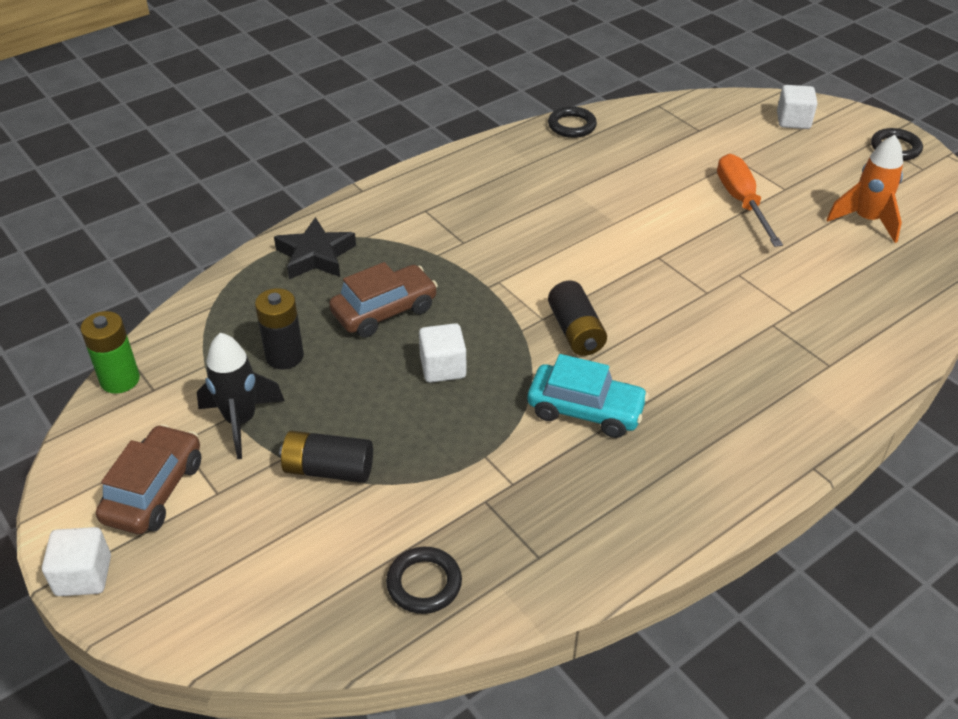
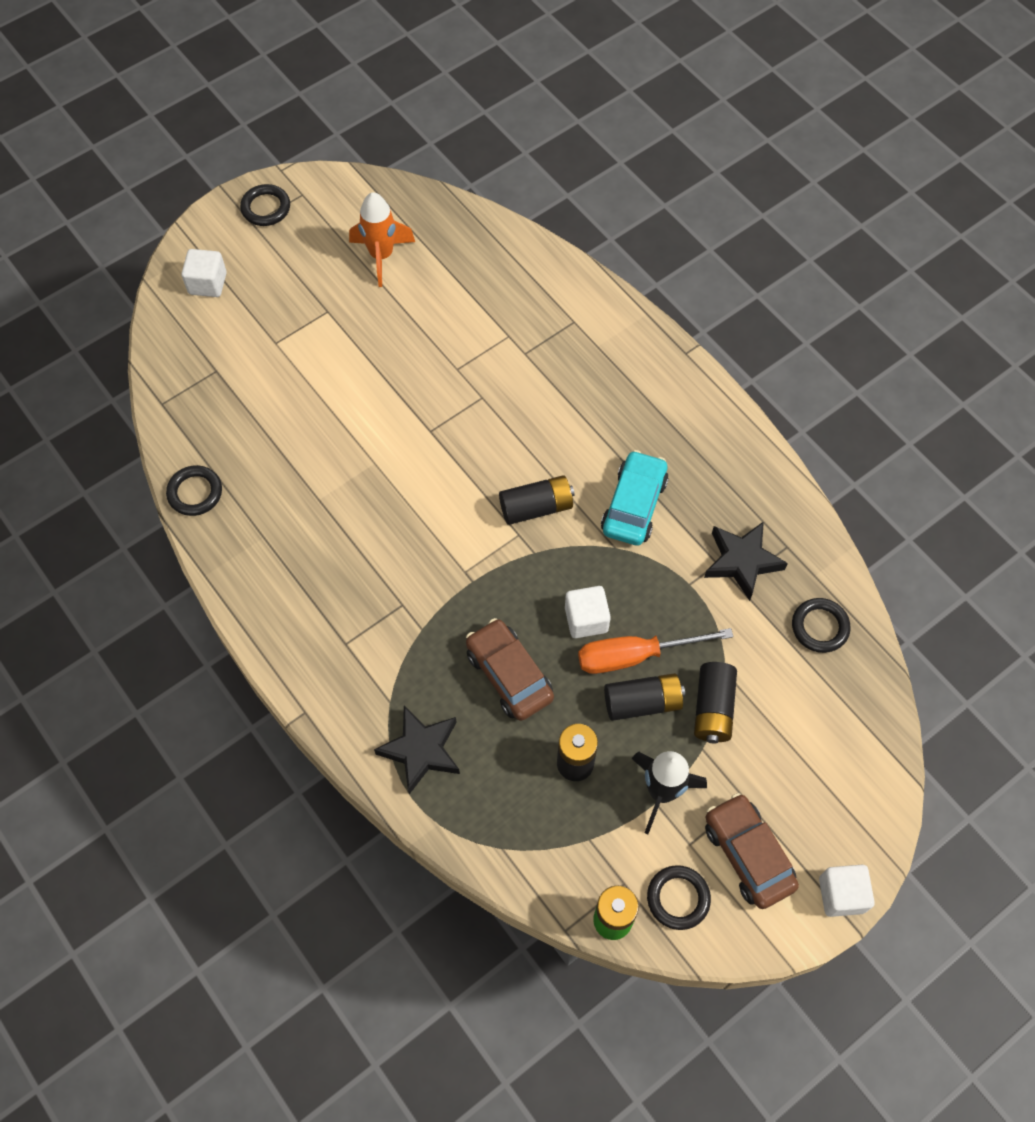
camera: 90 degrees left, 20 degrees up
brown car [96,424,201,534] -> brown car turned 45 degrees clockwise [705,793,799,909]
orange screwdriver [717,154,783,247] -> orange screwdriver moved to [578,628,734,674]
none -> black battery [604,673,685,721]
none -> black ring [647,865,711,930]
none -> black star [704,521,788,601]

